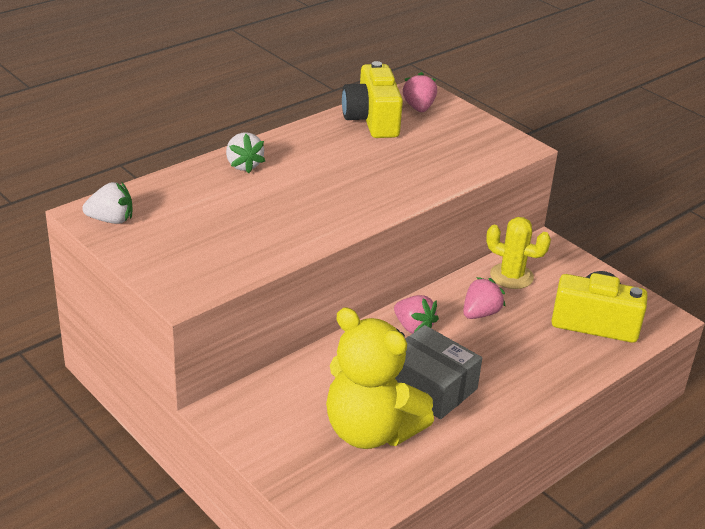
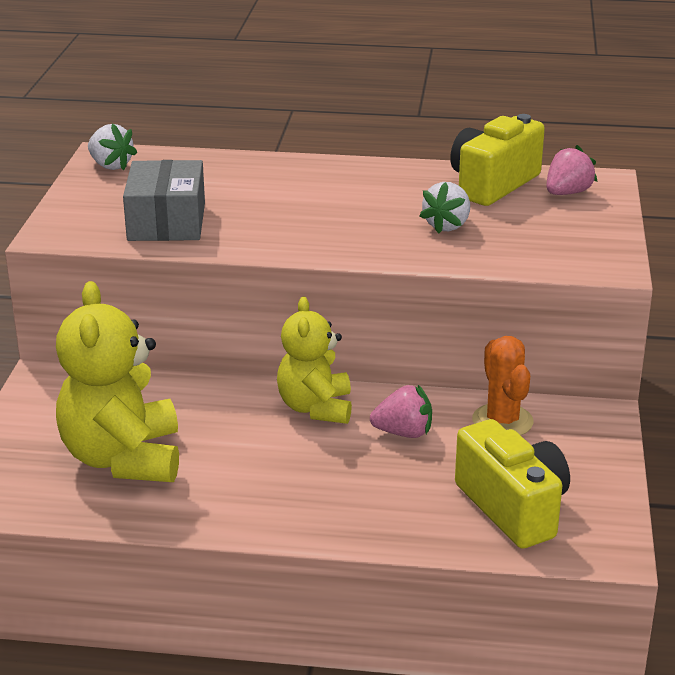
camera: 50 degrees right, 5 degrees down
white strawberry [226,133,265,173] -> white strawberry moved to [420,182,470,234]
pink strawberry [394,295,439,334] -> yellow teddy bear [277,297,352,424]
grey box [395,325,482,419] -> grey box moved to [123,160,205,241]
yellow cactus [486,217,551,289] -> orange cactus [472,336,533,435]

